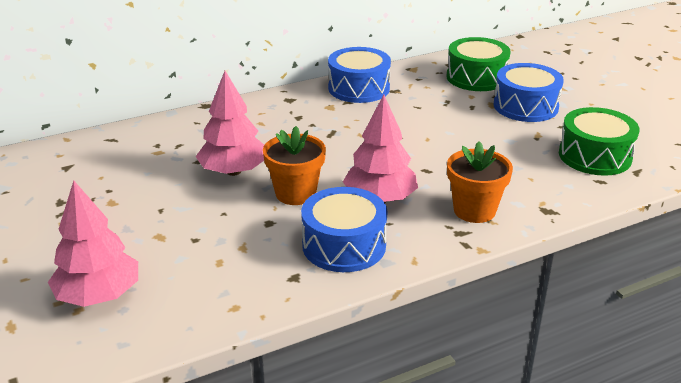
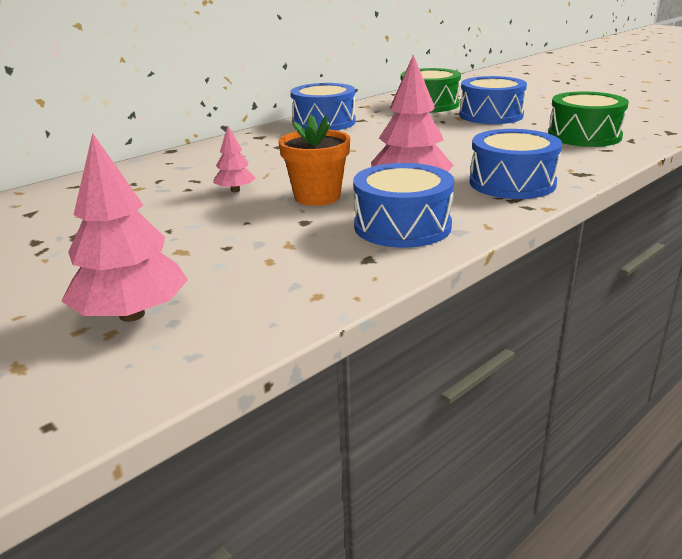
camera: 15 degrees left, 5 degrees down
pink tree [196,71,264,176] -> pink tree [213,126,256,192], size x0.52
orange flower pot [447,141,513,223] -> blue drum [470,129,562,199]

